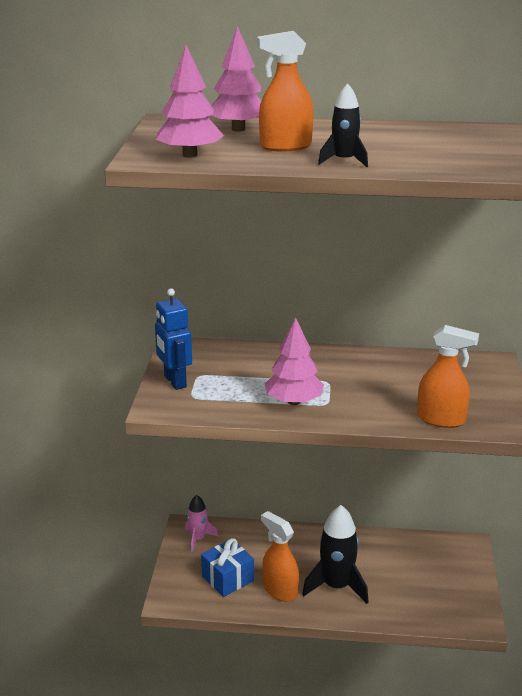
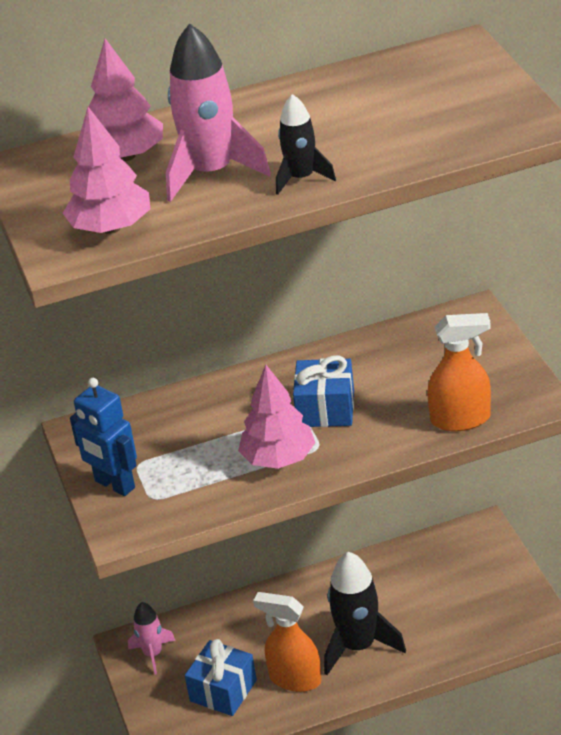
camera: 20 degrees left, 10 degrees up
orange spray bottle [257,31,314,152] -> pink rocket [166,23,271,202]
none -> blue gift [293,355,354,427]

